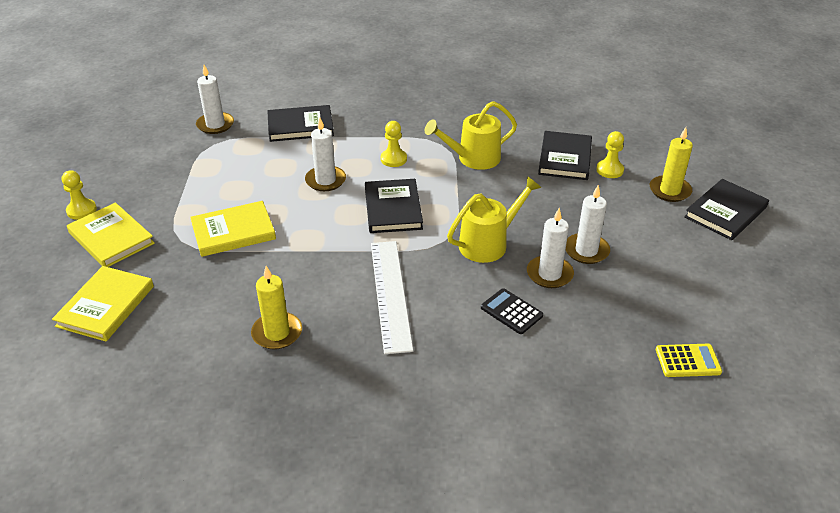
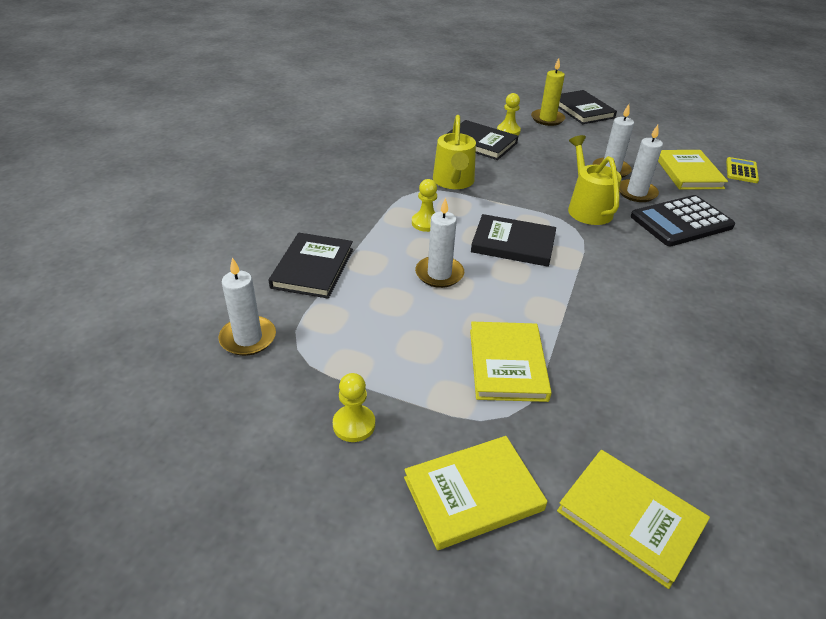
camera: 70 degrees left, 0 degrees up
yellow pawn [62,170,97,220] -> yellow pawn moved to [333,373,375,442]
yellow candle [251,266,302,350] -> none
white ruler [371,241,413,354] -> none
black calculator [481,288,543,334] -> black calculator [631,195,735,246], size x1.83
none -> yellow book [658,150,728,190]

